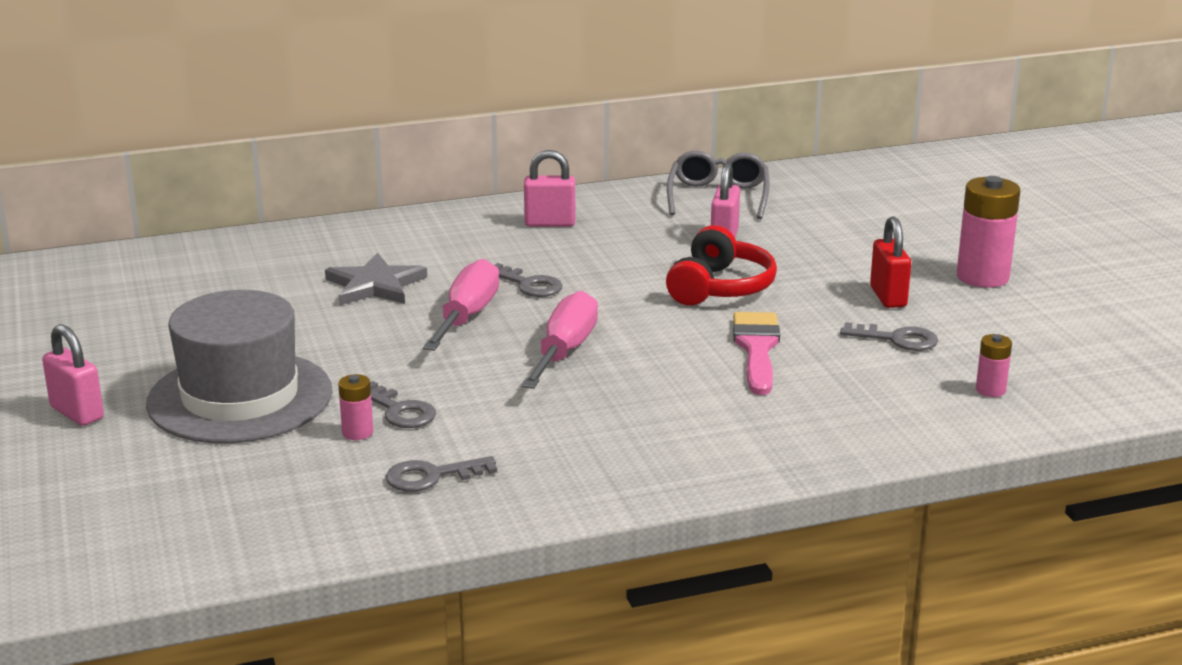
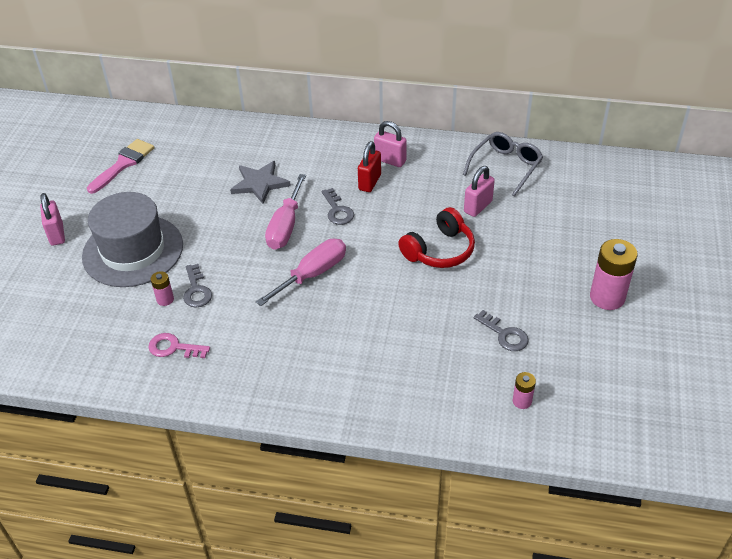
camera: 30 degrees right, 20 degrees up
grey key [386,456,497,492] -> pink key [148,333,210,358]
pink screwdriver [423,259,499,351] -> pink screwdriver turned 150 degrees clockwise [265,174,306,250]
pink brush [733,312,780,395] -> pink brush moved to [87,139,154,194]
red padlock [870,216,911,308] -> red padlock moved to [358,141,381,192]

